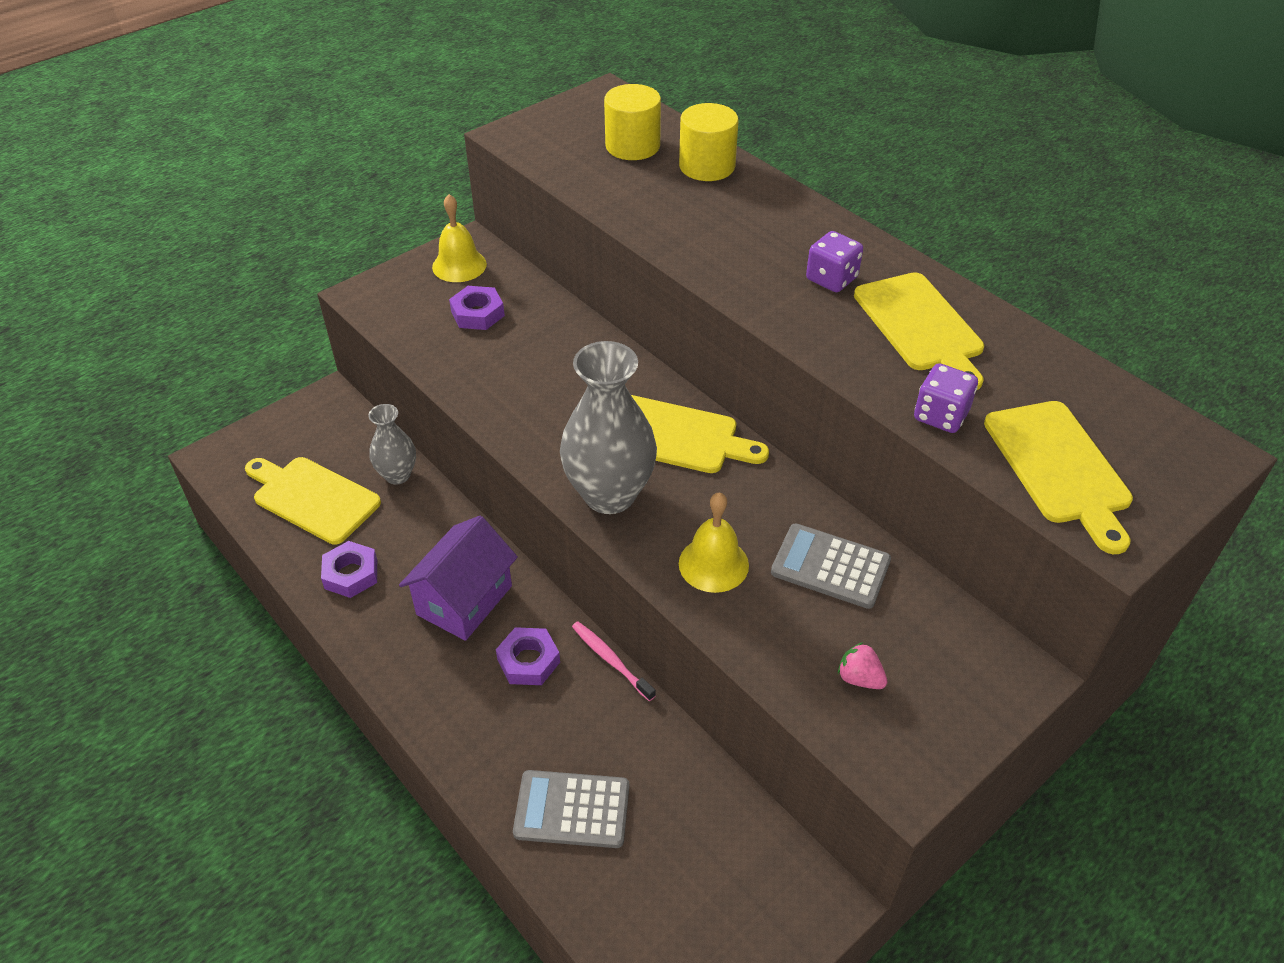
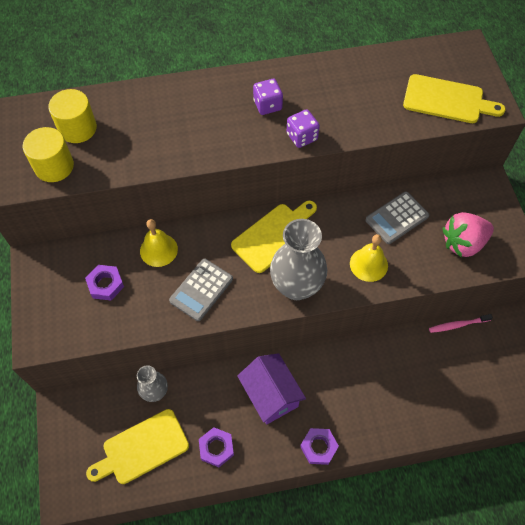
camera: 60 degrees left, 15 degrees up
yellow bell [432,194,487,282] -> yellow bell moved to [140,219,178,267]
purple nut [496,627,560,685] -> purple nut moved to [300,428,339,465]
grey calculator [513,770,629,848] -> grey calculator moved to [169,259,233,321]
pink toothbrush [572,622,656,701] -> pink toothbrush moved to [429,314,493,333]
yellow cylinder [679,103,739,181] -> yellow cylinder moved to [23,127,74,182]
pink strawberry [838,642,888,689] -> pink strawberry [442,212,494,257], size x2.09
yellow cutting board [854,272,984,390] -> none
purple dice [914,363,978,433] -> purple dice moved to [287,109,320,148]

